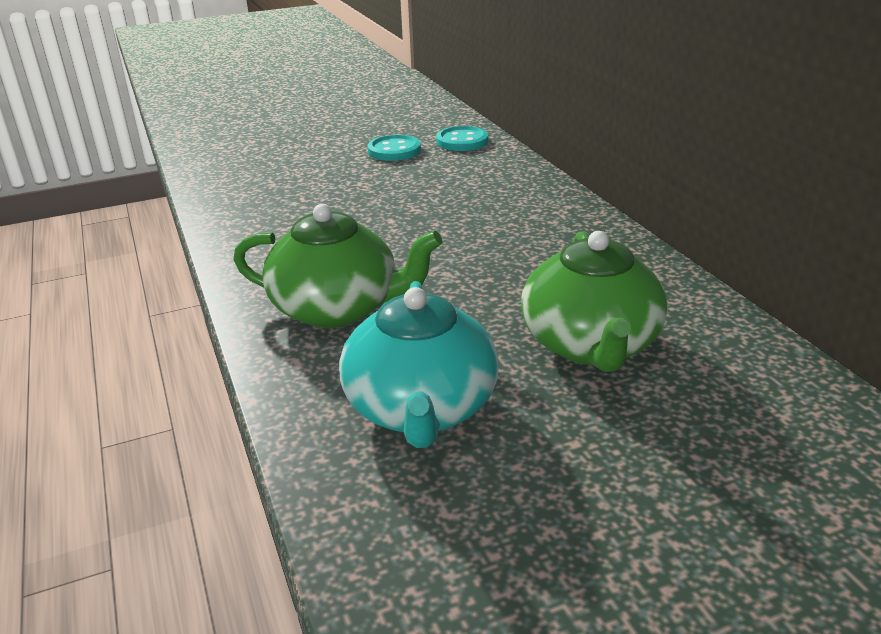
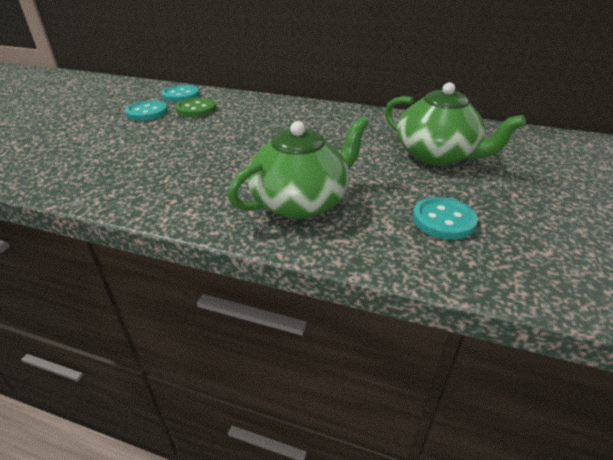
camera: 50 degrees left, 5 degrees up
turquoise teapot [339,281,499,448] -> turquoise button [413,197,478,240]
none -> green button [175,97,216,117]

